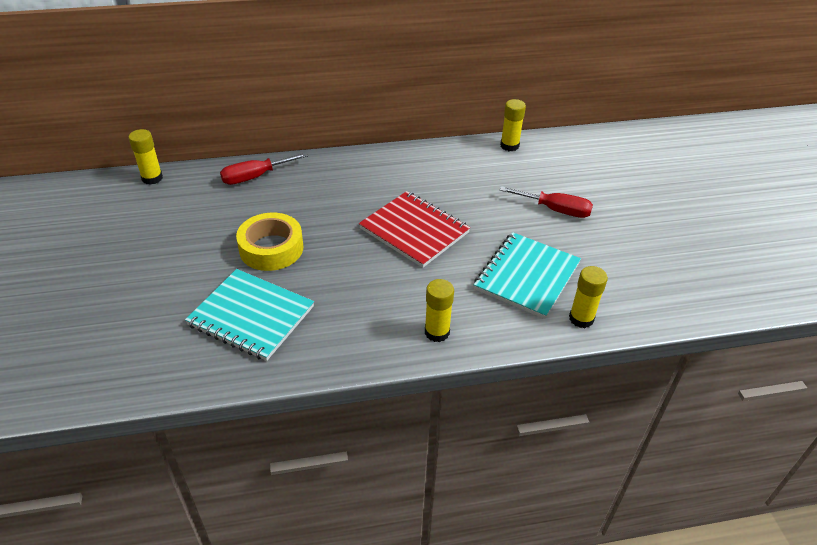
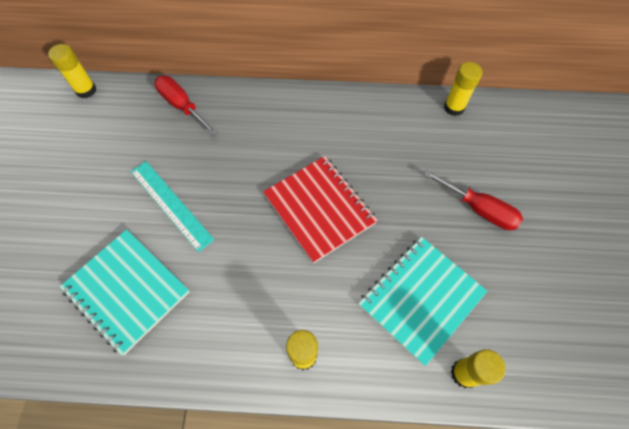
camera: 15 degrees right, 20 degrees up
red screwdriver [220,153,308,185] -> red screwdriver turned 60 degrees clockwise [154,75,218,135]
yellow tape [236,213,304,271] -> turquoise ruler [131,161,214,252]

